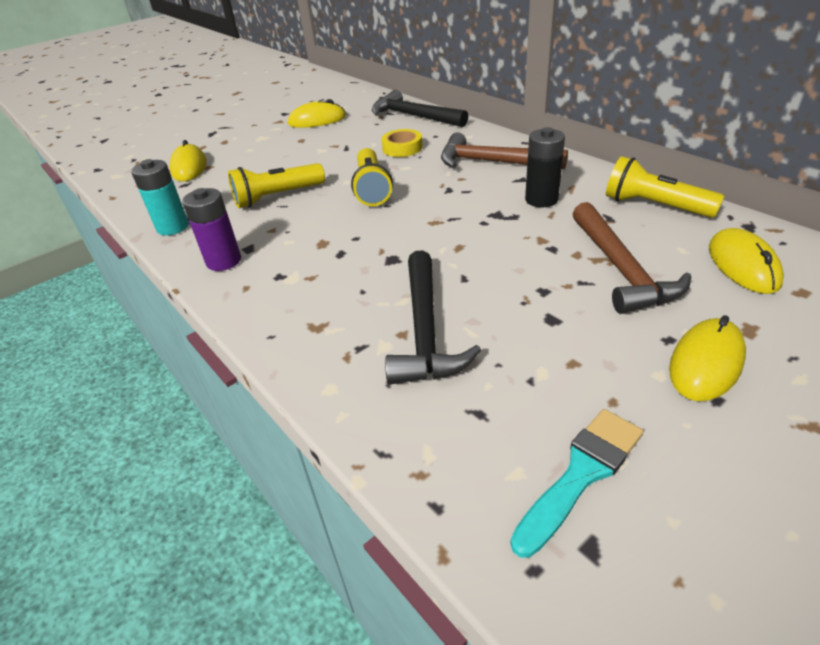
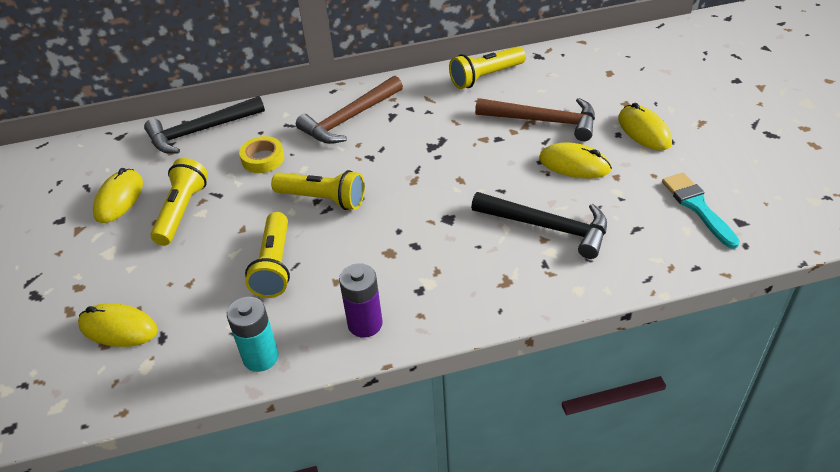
camera: 65 degrees left, 5 degrees up
black battery [525,127,565,208] -> none
yellow mouse [709,228,784,294] -> yellow mouse moved to [539,142,612,179]
none -> yellow flashlight [150,158,208,245]

